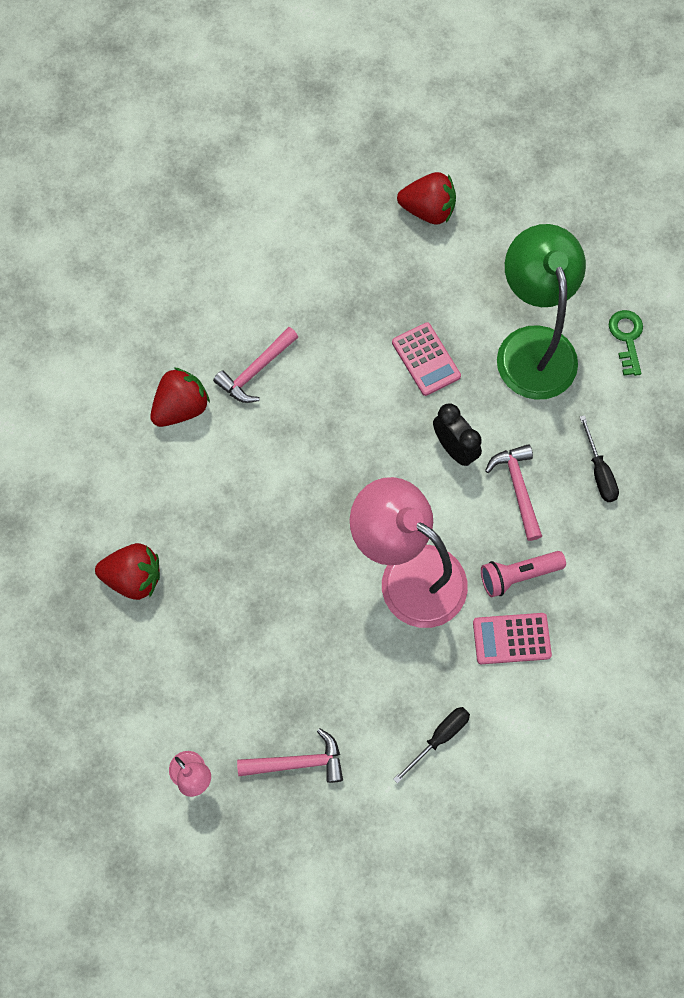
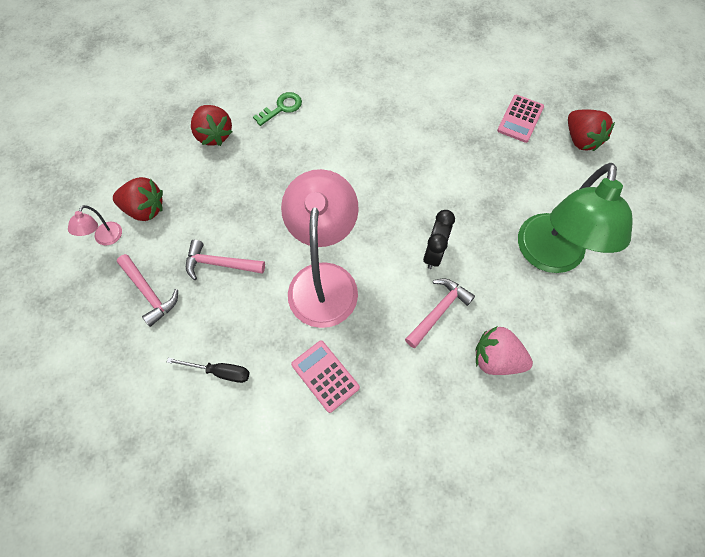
camera: 55 degrees right, 5 degrees down
red strawberry [151,367,210,427] -> red strawberry moved to [113,177,163,221]
pink hammer [213,327,298,403] -> pink hammer moved to [186,240,265,280]
pink calculator [392,322,461,396] -> pink calculator moved to [497,95,544,143]
pink flashlight [481,551,566,597] -> none
green lamp [497,224,586,400] -> green lamp turned 150 degrees clockwise [518,163,633,273]
black screwdriver [580,415,619,502] -> pink strawberry [475,326,533,375]
green key [609,310,643,376] -> green key moved to [253,92,302,126]

